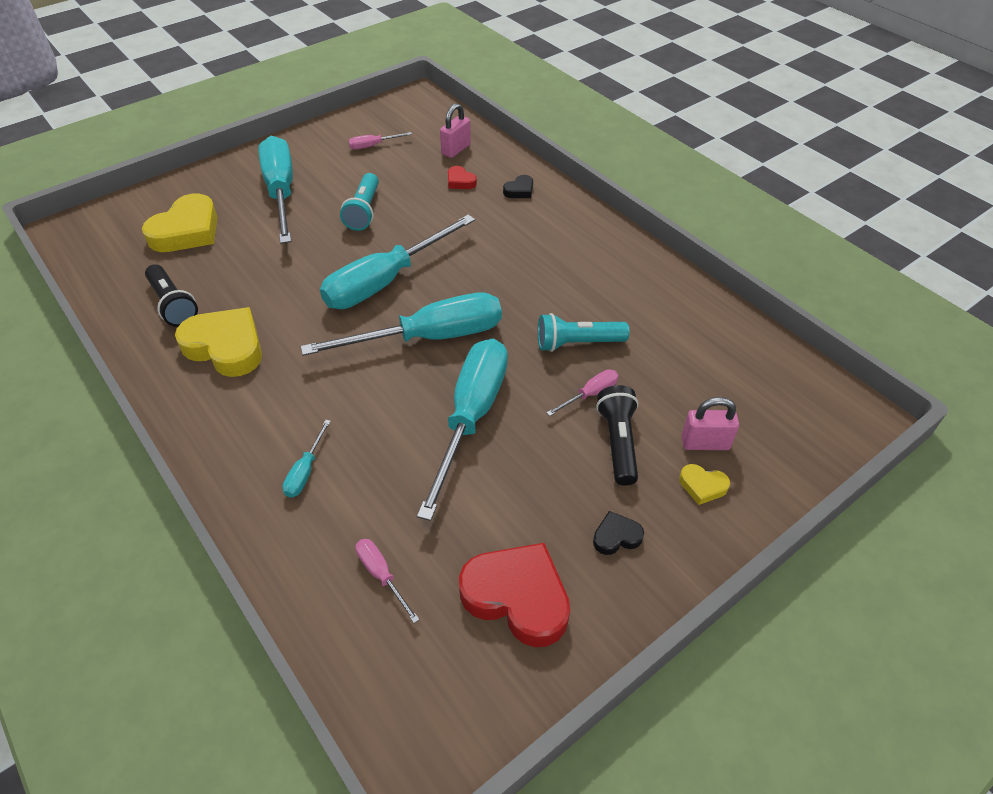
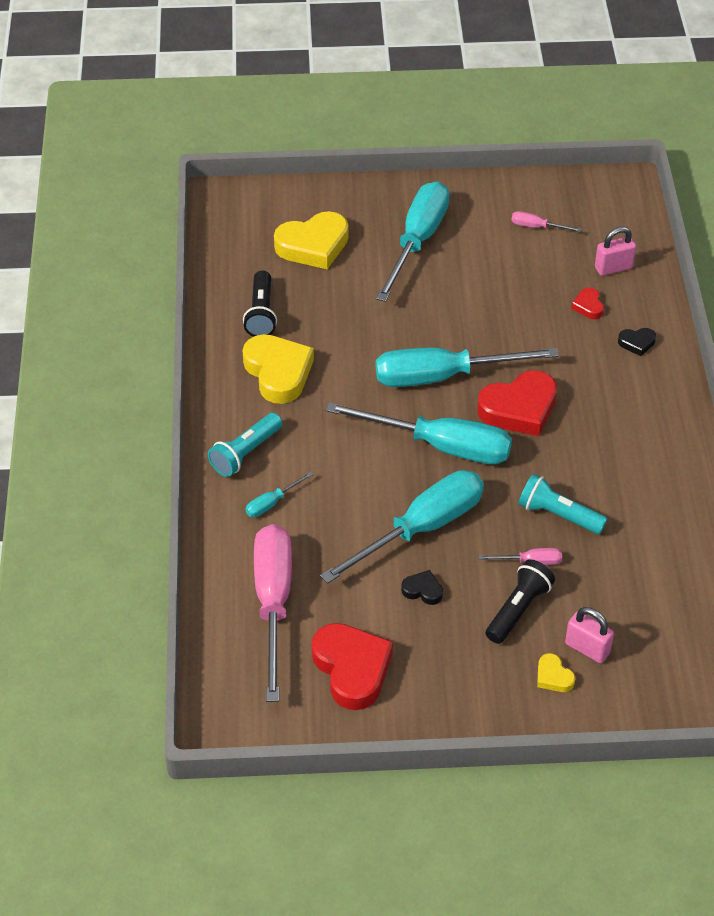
camera: 35 degrees right, 0 degrees up
turquoise flashlight [340,173,379,231] -> turquoise flashlight moved to [208,413,282,477]
pink screwdriver [356,539,420,623] -> pink screwdriver [254,524,292,702], size x2.41
black heart [593,511,644,555] -> black heart moved to [401,570,443,605]
none -> red heart [477,370,557,436]

